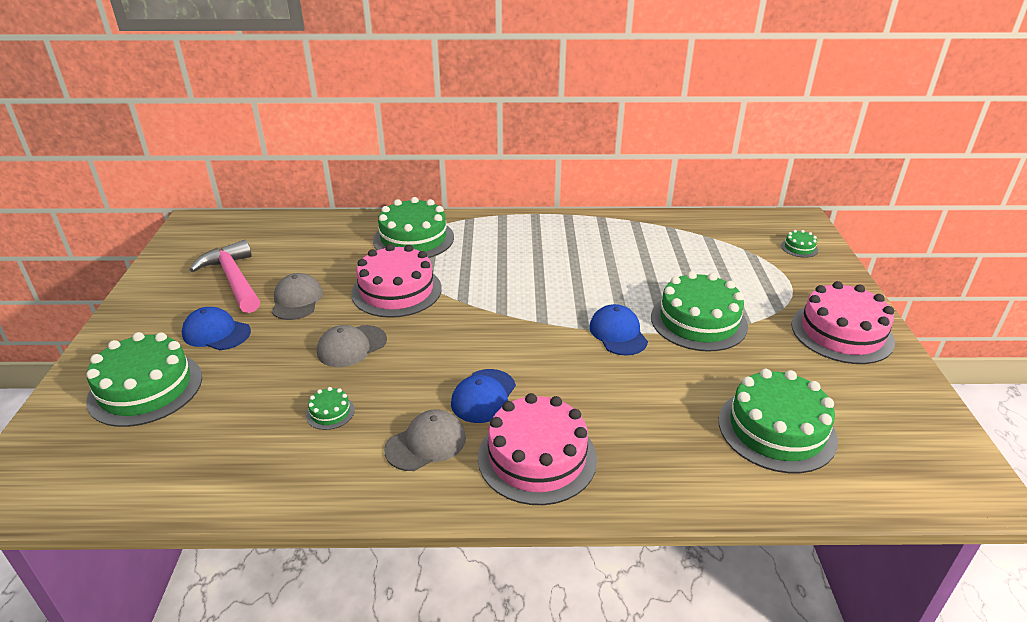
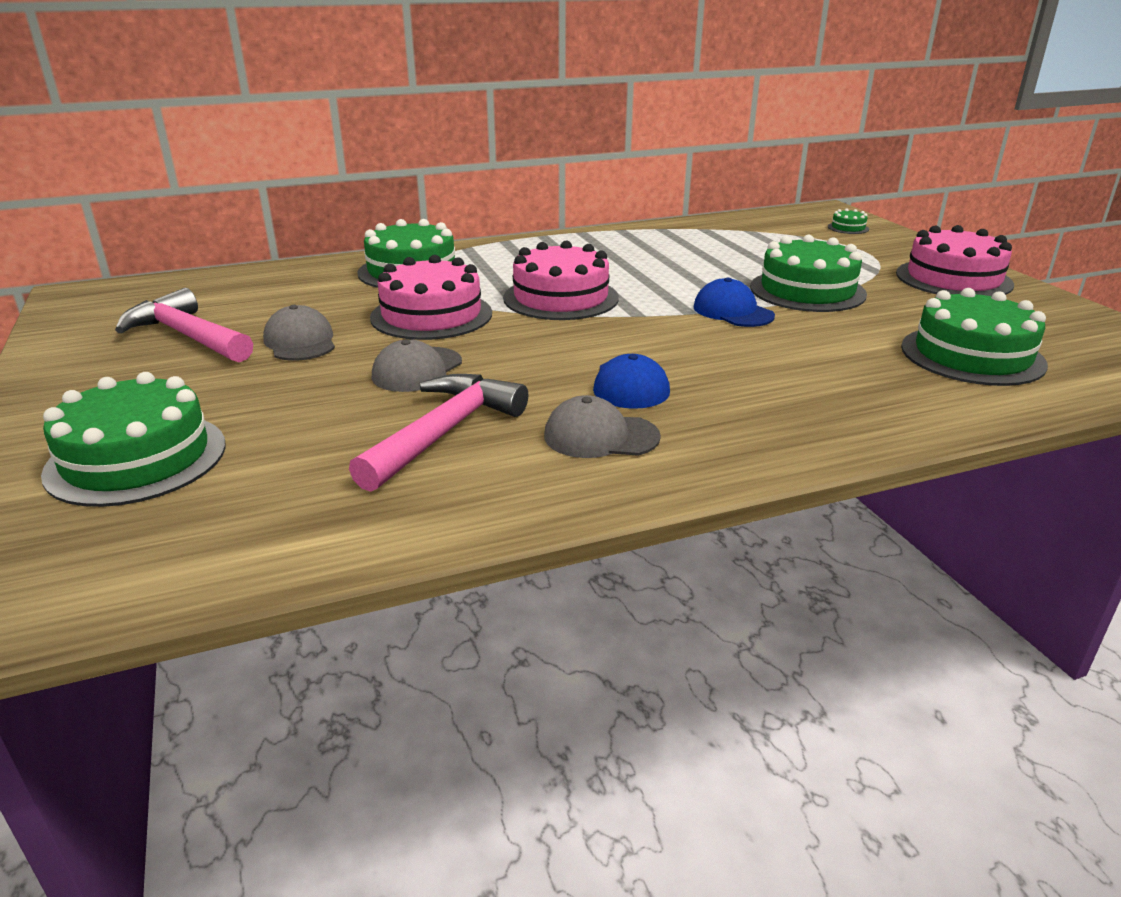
camera: 20 degrees left, 5 degrees down
blue cap [182,307,251,350] -> none
green cake [306,387,355,430] -> pink hammer [349,374,528,492]
grey cap [384,409,466,471] -> grey cap turned 120 degrees counterclockwise [544,395,661,458]
pink cake [478,393,597,505] -> pink cake moved to [503,241,619,320]

